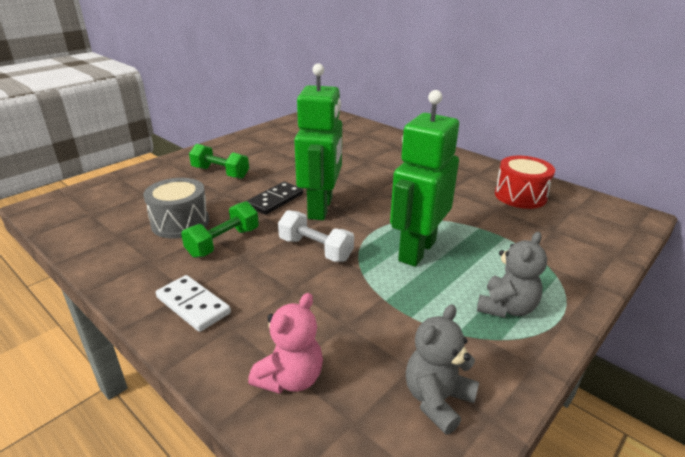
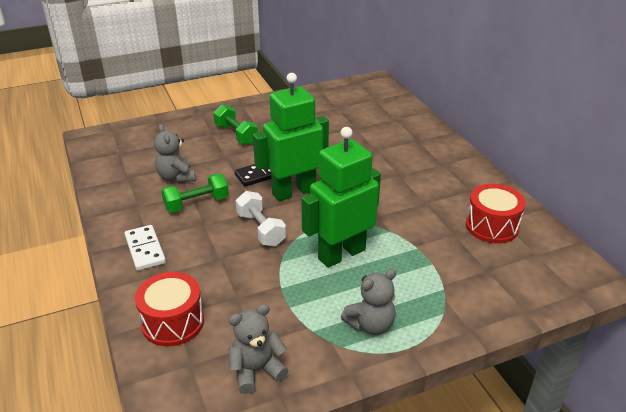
camera: 25 degrees right, 5 degrees up
grey drum [143,178,209,239] -> grey teddy bear [154,124,196,183]
pink teddy bear [248,293,323,394] -> red drum [135,272,204,346]
green robot [294,63,342,220] -> green robot turned 150 degrees counterclockwise [253,73,329,201]

